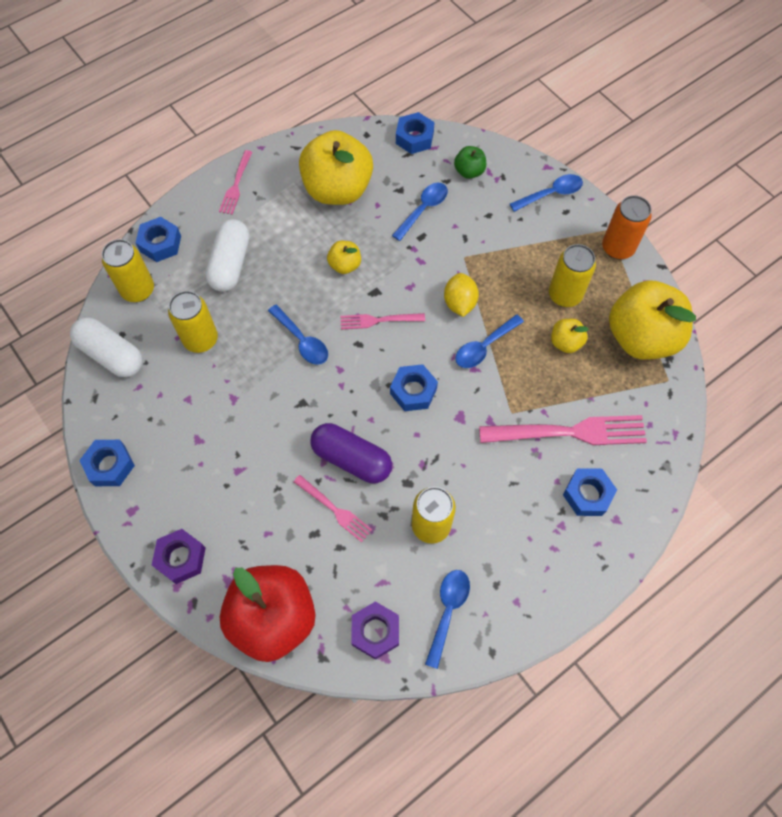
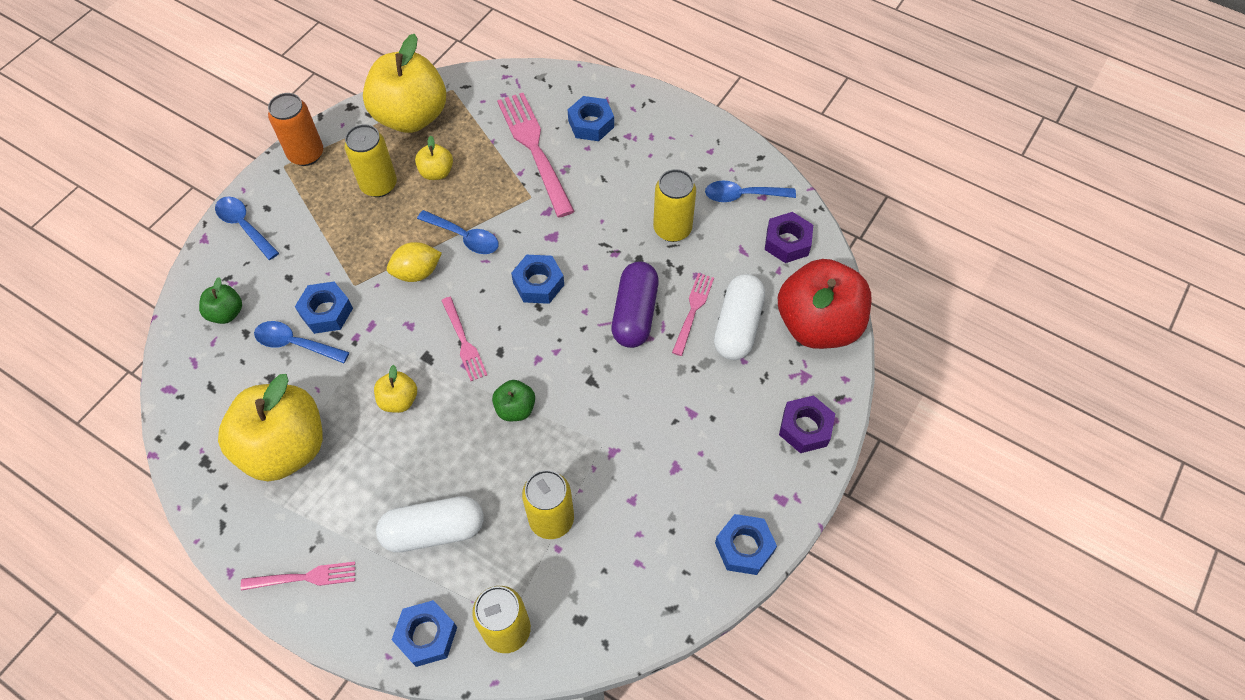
camera: 110 degrees left, 5 degrees down
white capsule [70,317,142,377] -> white capsule moved to [714,274,765,360]
blue spoon [268,304,328,365] -> green apple [492,380,535,421]
blue nut [396,112,435,154] -> blue nut moved to [295,282,353,334]

